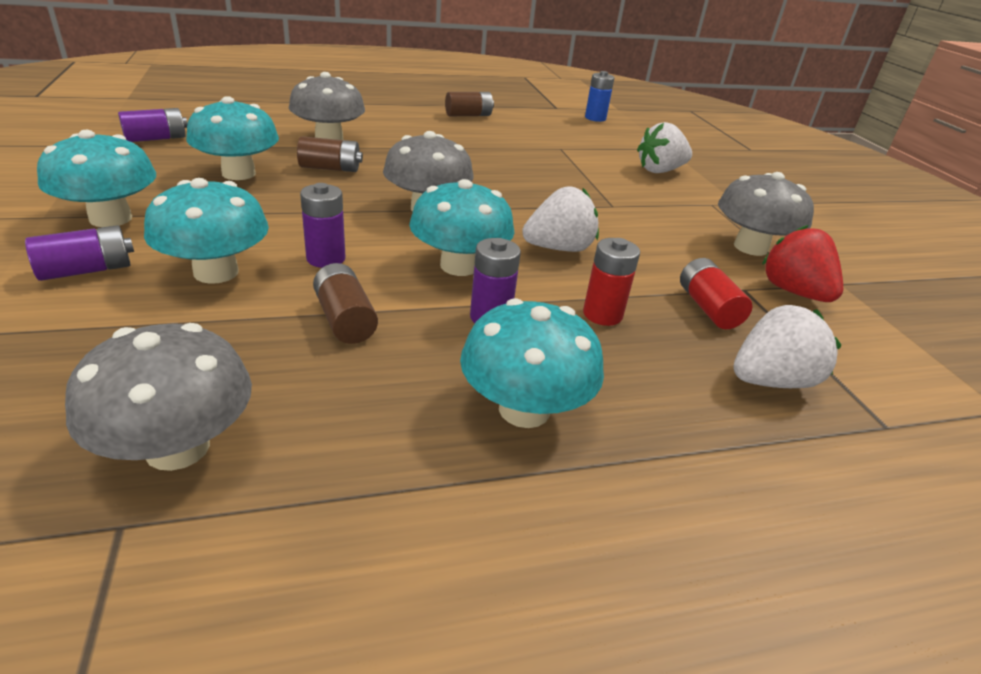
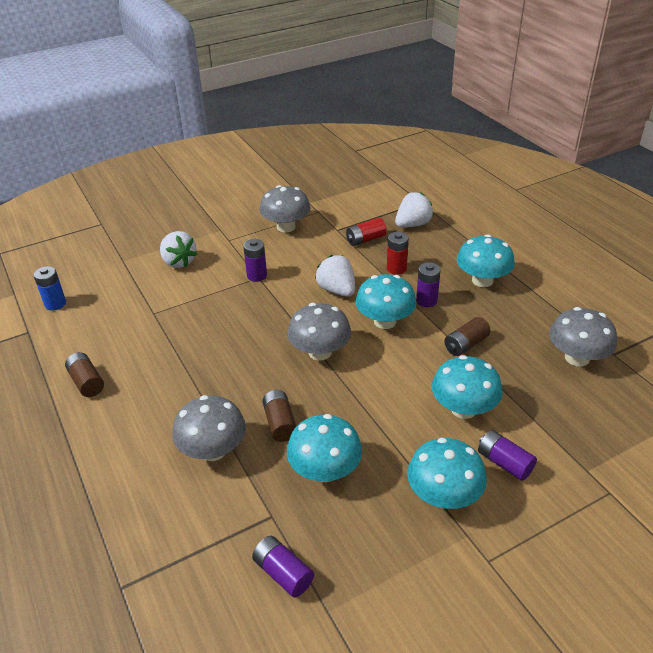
camera: 100 degrees left, 5 degrees up
purple battery [300,183,346,268] -> purple battery moved to [243,239,267,282]
white strawberry [734,305,842,388] -> white strawberry turned 90 degrees clockwise [395,192,434,228]
red strawberry [762,225,843,302] -> none

